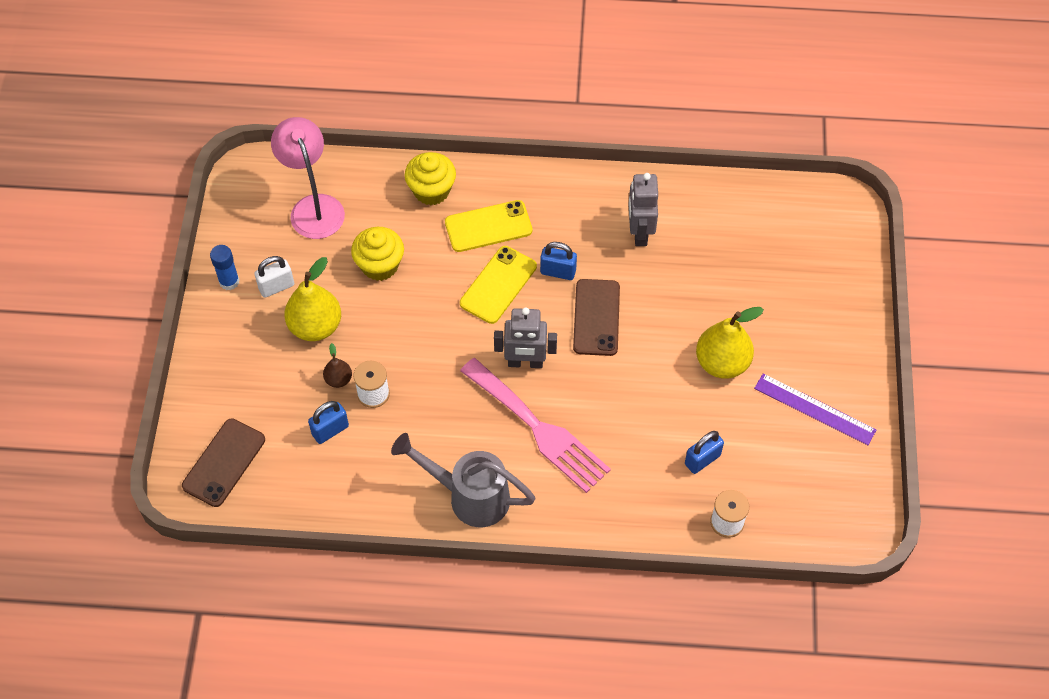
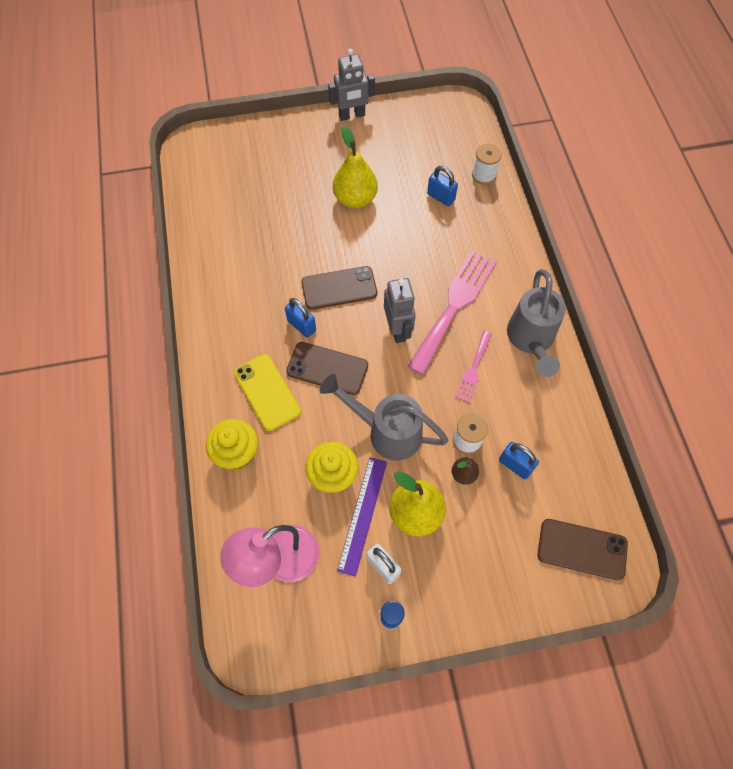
camera: 105 degrees left, 5 degrees up
yellow phone [460,246,537,324] -> brown phone [286,342,368,395]
blue padlock [540,242,577,280] -> blue padlock turned 45 degrees counterclockwise [285,298,316,338]
grey robot [628,173,658,246] -> grey robot moved to [328,49,375,121]
purple ruler [754,373,876,445] -> purple ruler moved to [337,457,387,577]
none -> grey watering can [320,374,449,461]
none -> pink fork [455,331,492,403]

